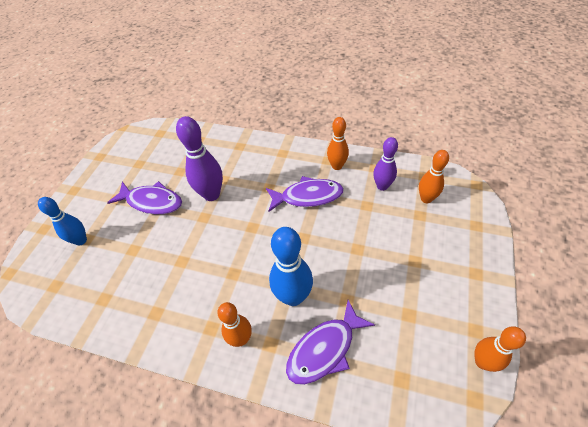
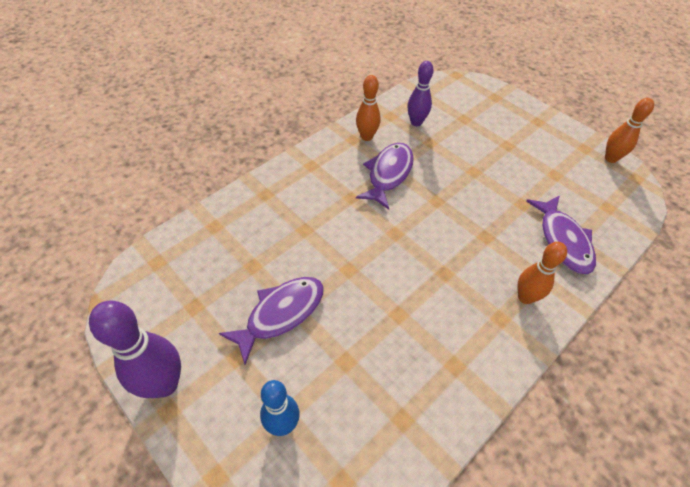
camera: 65 degrees left, 0 degrees up
purple bowling pin [176,116,223,201] -> purple bowling pin moved to [89,301,181,398]
blue bowling pin [269,227,313,306] -> none
orange bowling pin [419,150,449,203] -> none

